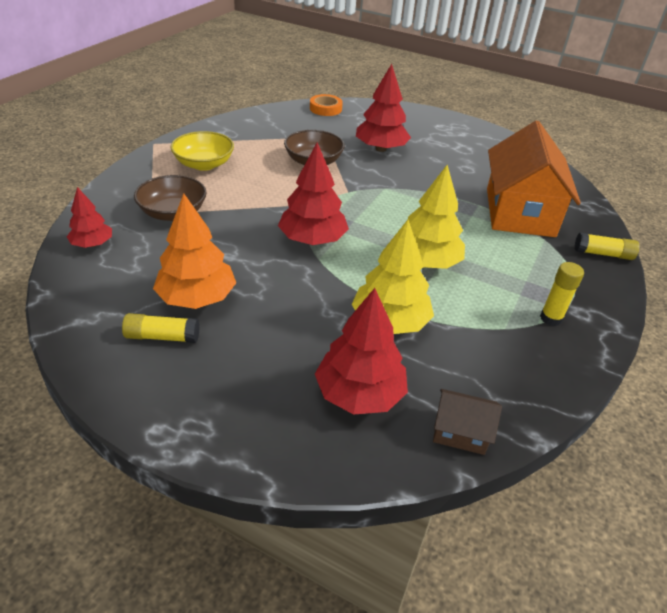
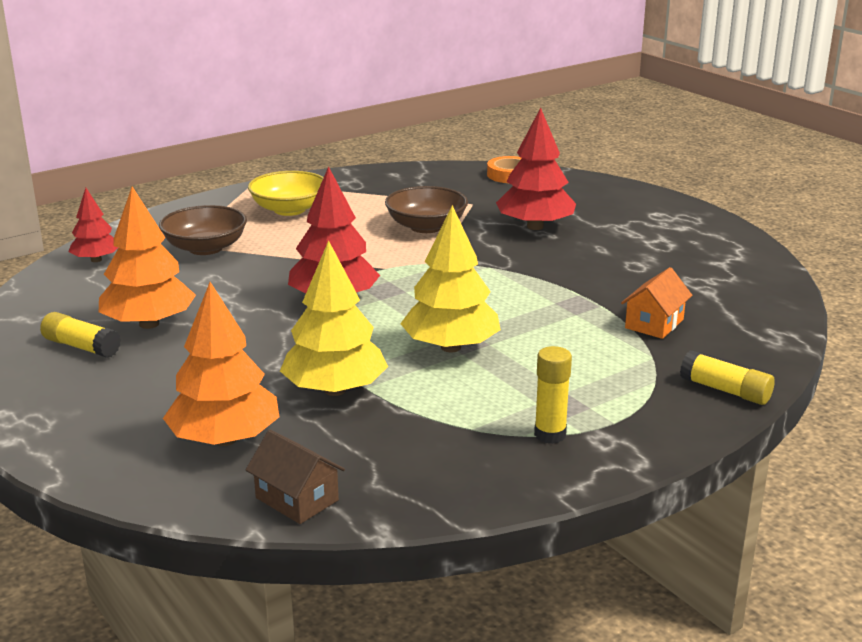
camera: 30 degrees right, 15 degrees down
red tree [315,288,408,415] -> orange tree [163,282,279,446]
orange house [487,121,581,237] -> orange house [621,267,692,339], size x0.44

